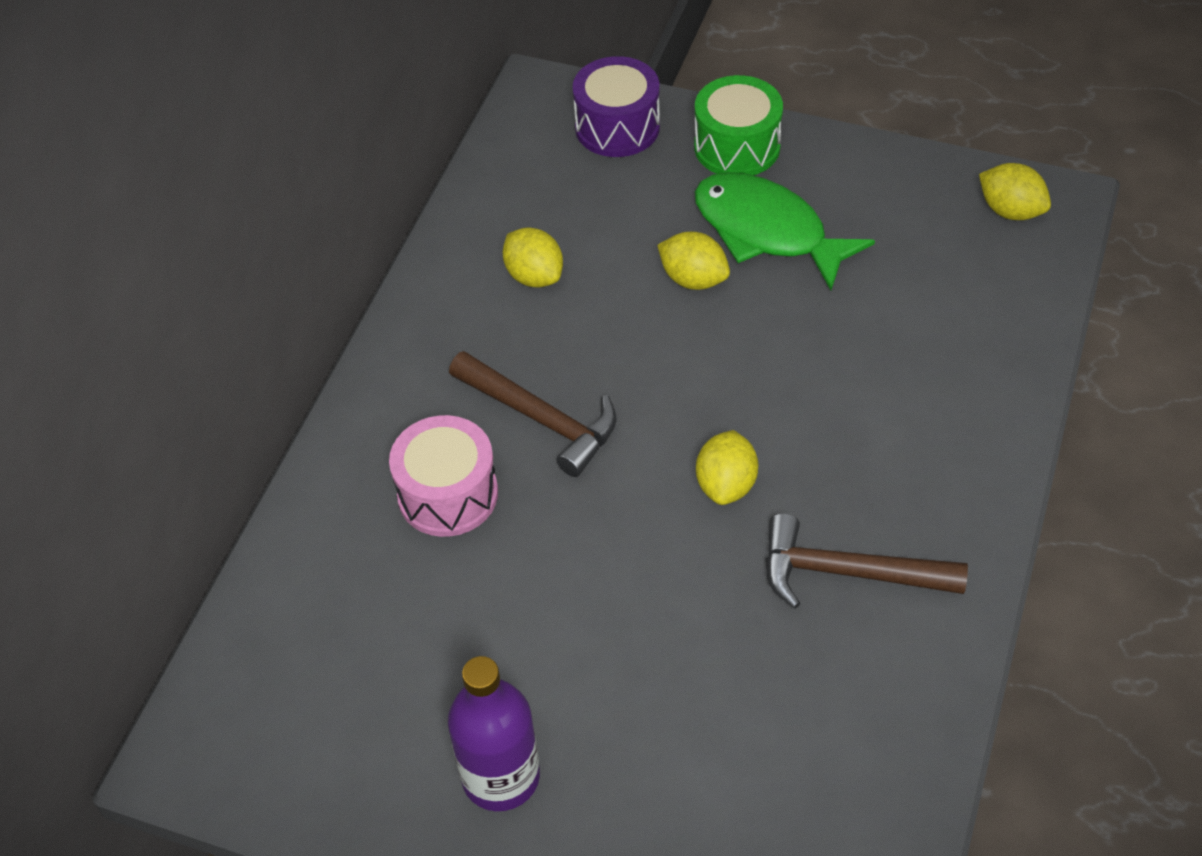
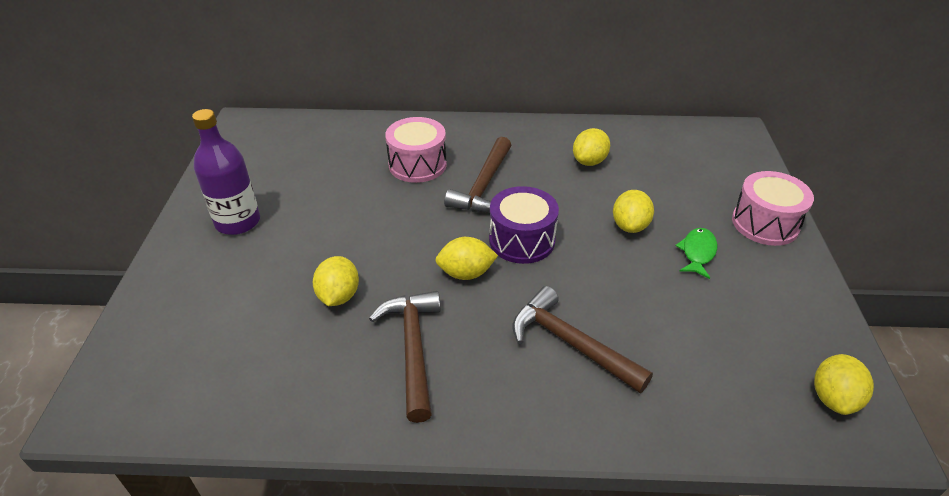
camera: 70 degrees right, 10 degrees down
purple drum [573,56,660,157] -> purple drum moved to [489,186,559,264]
green drum [694,75,783,175] -> pink drum [732,171,814,246]
green fish [695,172,875,290] -> green fish [675,228,717,279], size x0.50
none -> yellow lemon [313,256,359,306]
none -> brown hammer [512,286,653,393]

